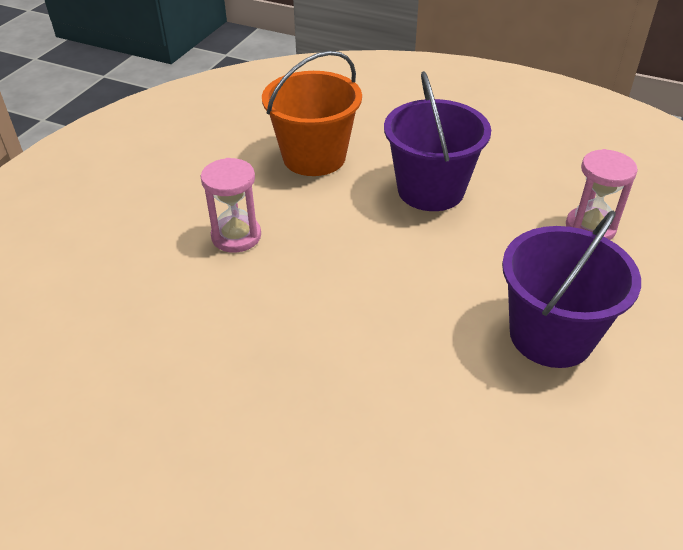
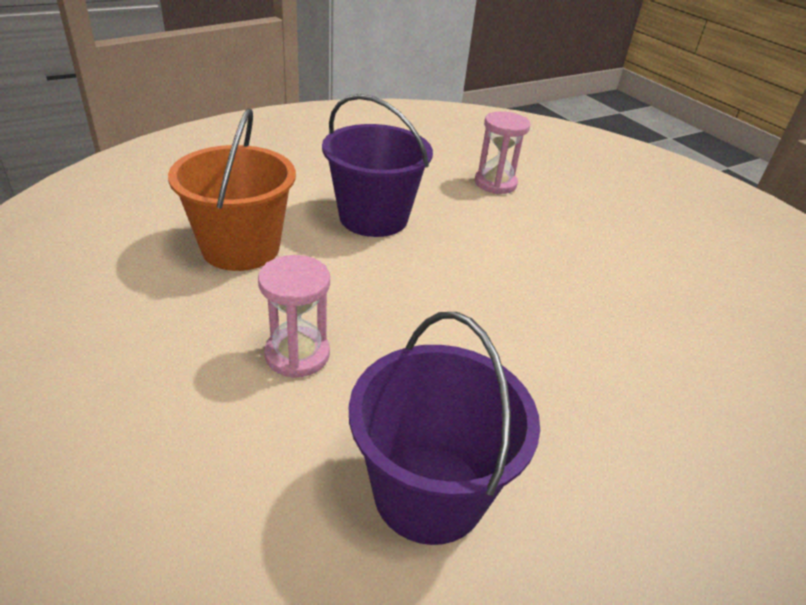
camera: 60 degrees left, 5 degrees down
purple bucket [502,211,641,368] -> purple bucket moved to [349,312,540,545]

